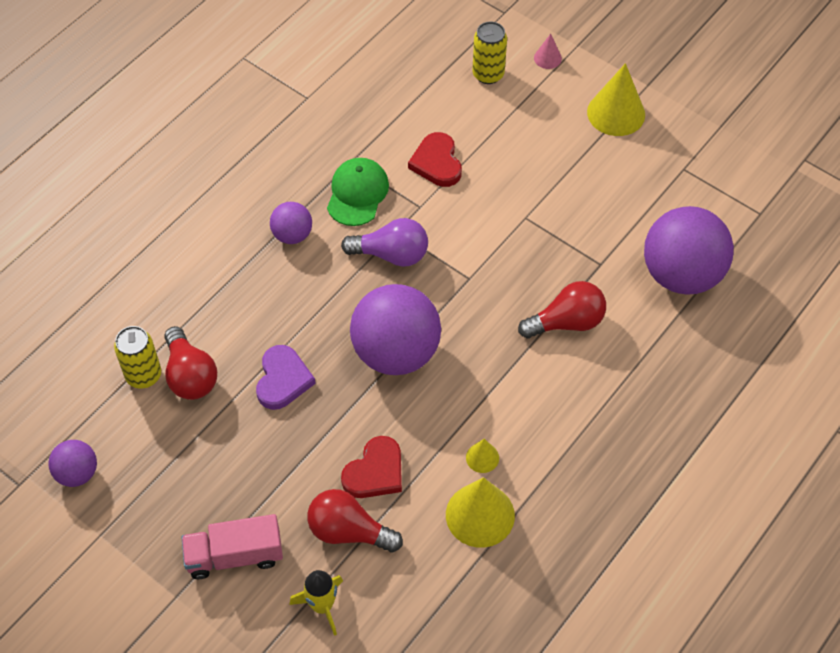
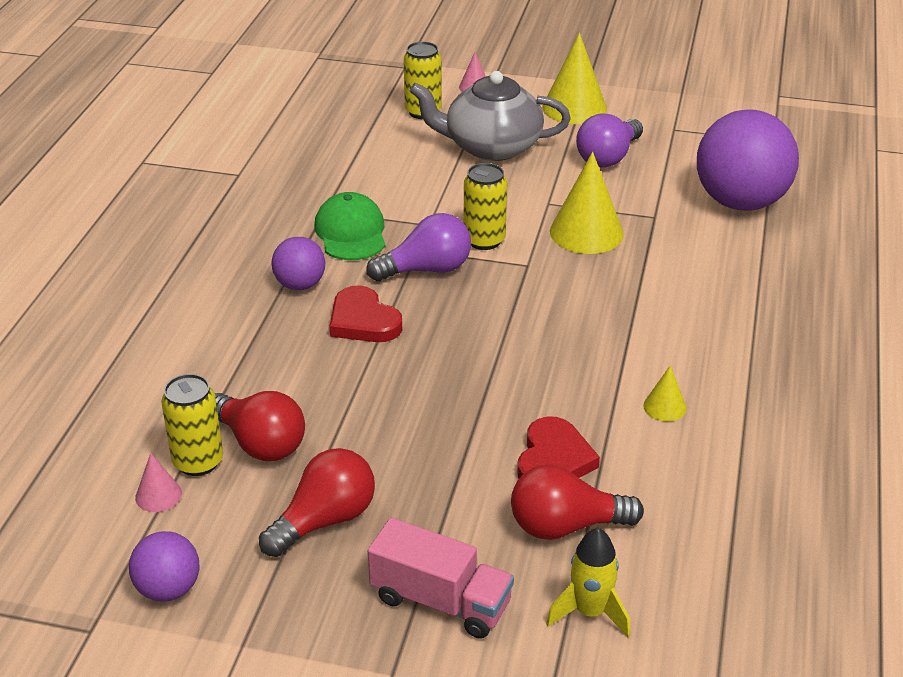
camera: 25 degrees left, 20 degrees down
pink truck [181,514,283,579] -> pink truck turned 120 degrees counterclockwise [368,518,514,639]
purple heart [256,345,316,410] -> none
purple ball [350,284,441,375] -> none
red heart [408,132,462,187] -> red heart moved to [330,285,402,342]
yellow cone [446,477,515,548] -> yellow cone moved to [550,152,624,254]
red light bulb [518,281,606,339] -> red light bulb moved to [259,448,375,557]
none -> pink cone [135,453,182,512]
none -> grey teapot [410,71,571,161]
none -> yellow can [464,163,507,250]
none -> purple light bulb [576,113,643,168]

